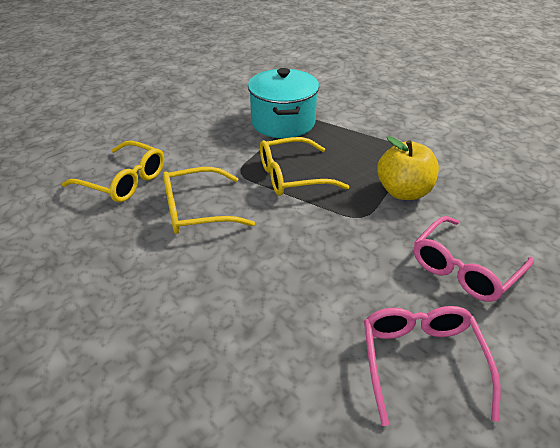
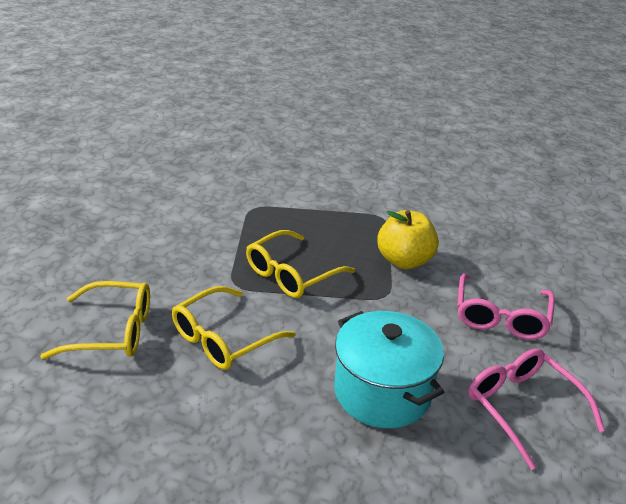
camera: 30 degrees left, 5 degrees down
turquoise pot [248,68,319,138] -> turquoise pot moved to [334,311,444,428]

